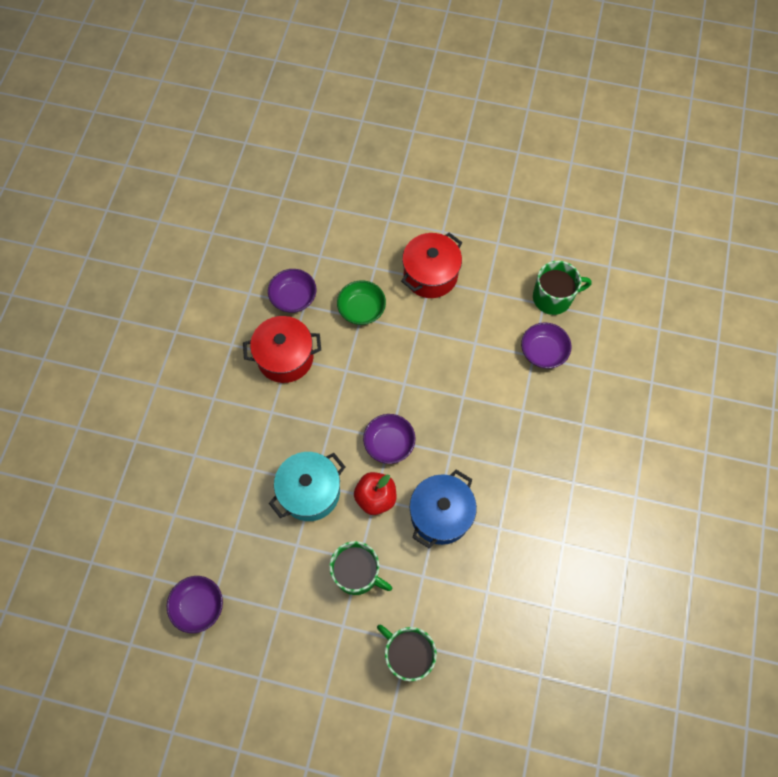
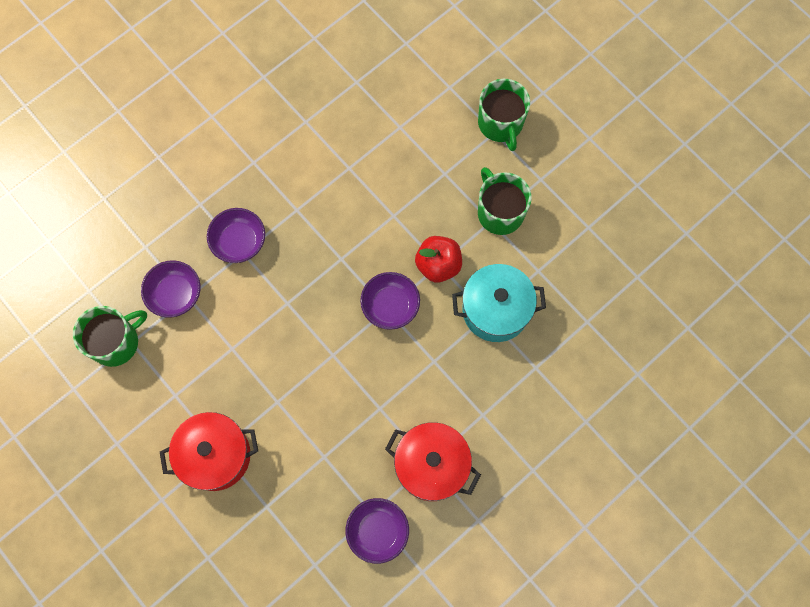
camera: 145 degrees left, 5 degrees up
purple bowl [167,576,223,633] -> purple bowl moved to [207,208,265,263]
green bowl [337,280,386,325] -> none
blue pot [410,470,477,548] -> none
green mug [533,261,592,315] -> green mug turned 120 degrees clockwise [73,306,147,367]

